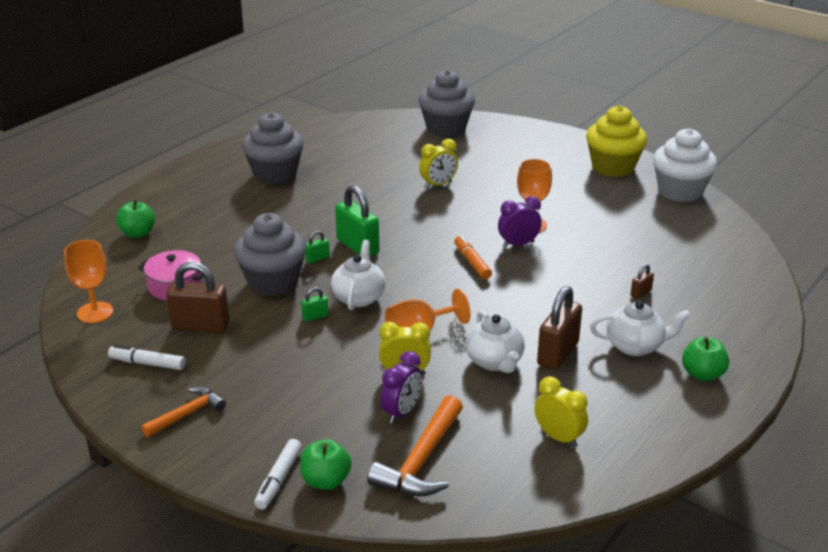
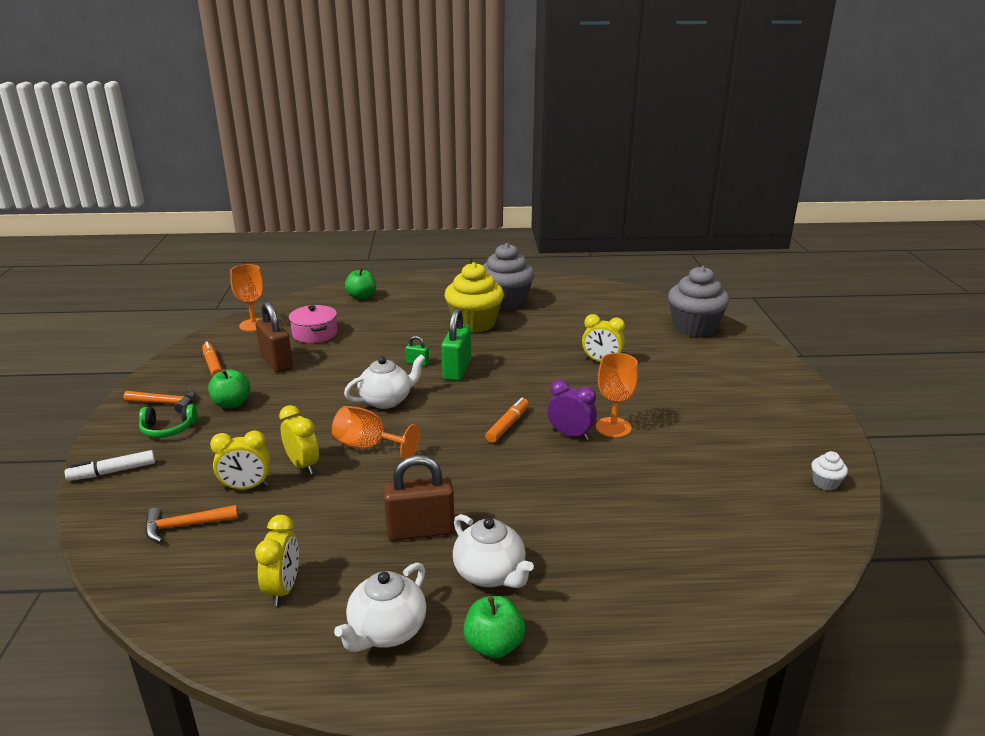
camera: 50 degrees right, 5 degrees down
white marker [108,345,185,370] -> orange marker [202,342,222,377]
grey cupcake [234,213,306,296] -> none
green apple [300,439,351,490] -> green apple moved to [208,369,250,409]
green padlock [301,287,329,321] -> none
orange hammer [367,395,463,496] -> orange hammer [145,505,238,543], size x0.63
purple clock [380,351,423,424] -> yellow clock [210,430,270,490]
white teapot [465,310,525,373] -> white teapot moved to [334,562,426,652]
yellow cupcake [586,106,647,177] -> yellow cupcake moved to [445,262,504,333]
brown padlock [630,264,654,299] -> none
white cupcake [653,128,717,202] -> white cupcake [811,451,848,491], size x0.41
none -> green headphones [139,404,197,438]

